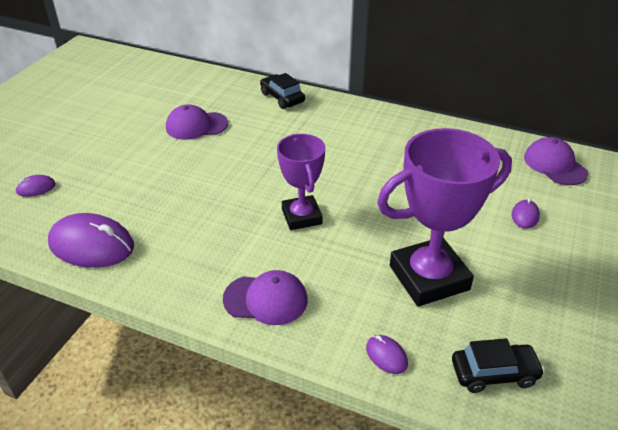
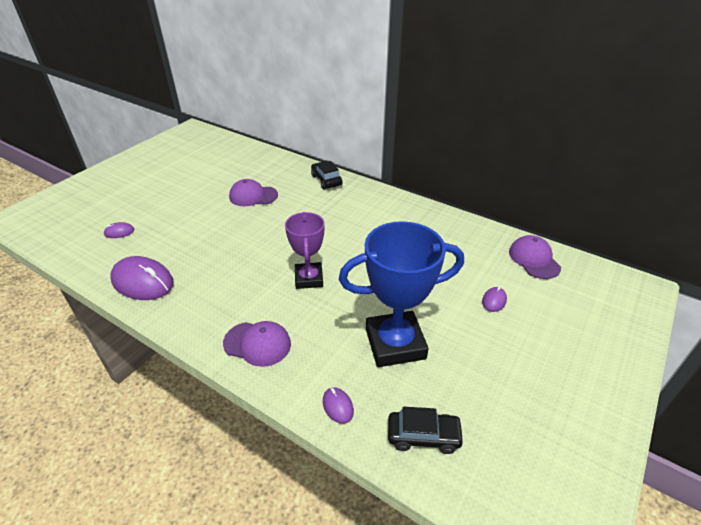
camera: 10 degrees right, 0 degrees up
purple trophy [377,128,512,306] -> blue trophy [339,221,464,367]

